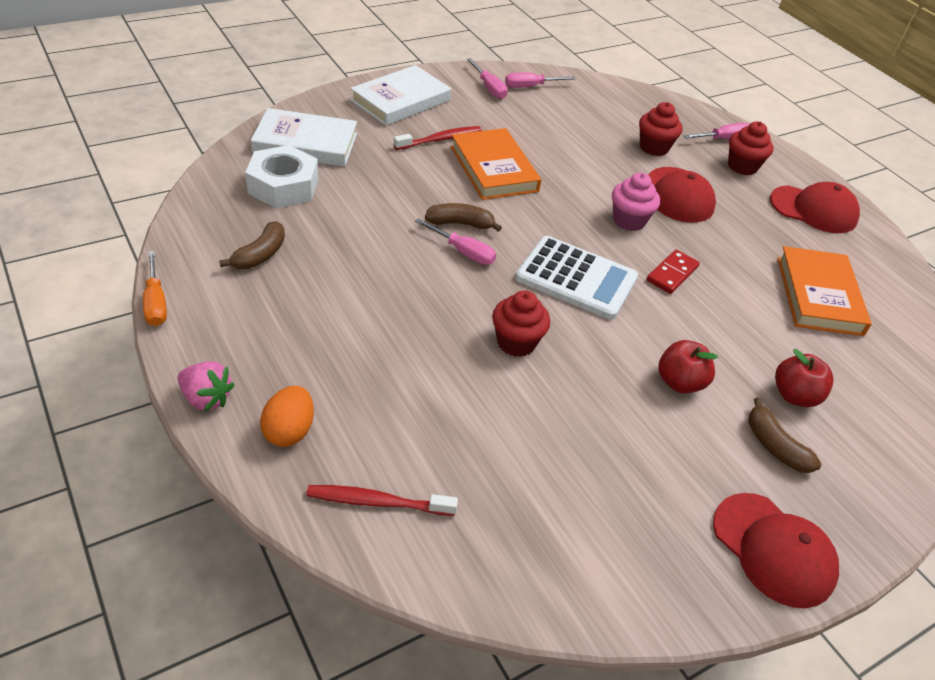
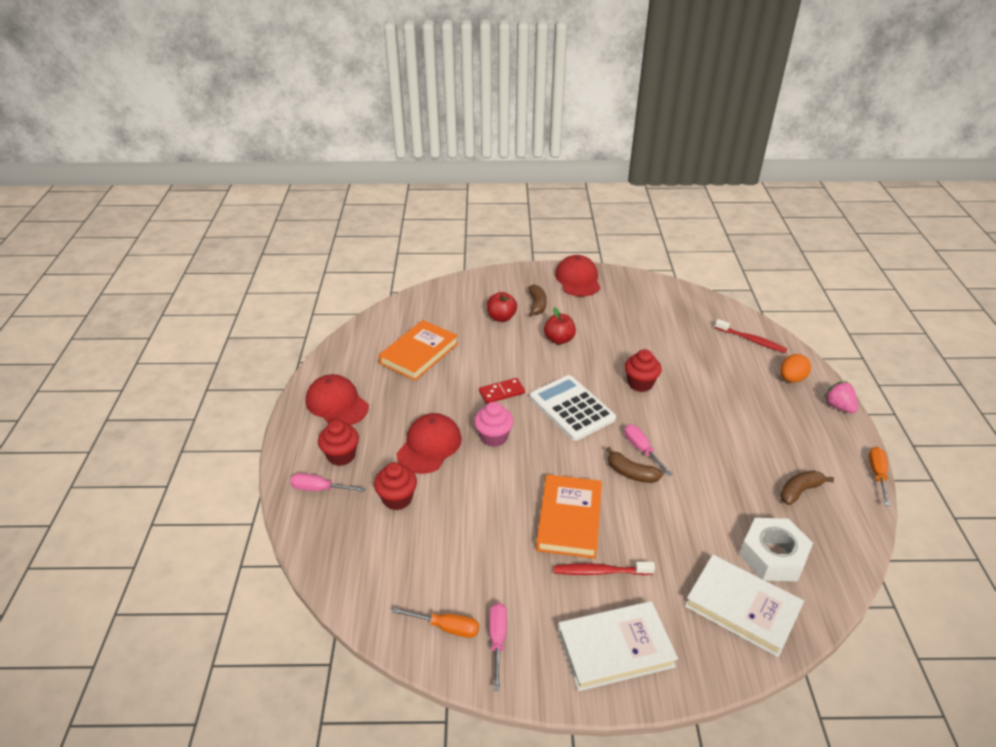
camera: 145 degrees left, 5 degrees down
pink screwdriver [505,72,575,88] -> orange screwdriver [392,607,479,638]

